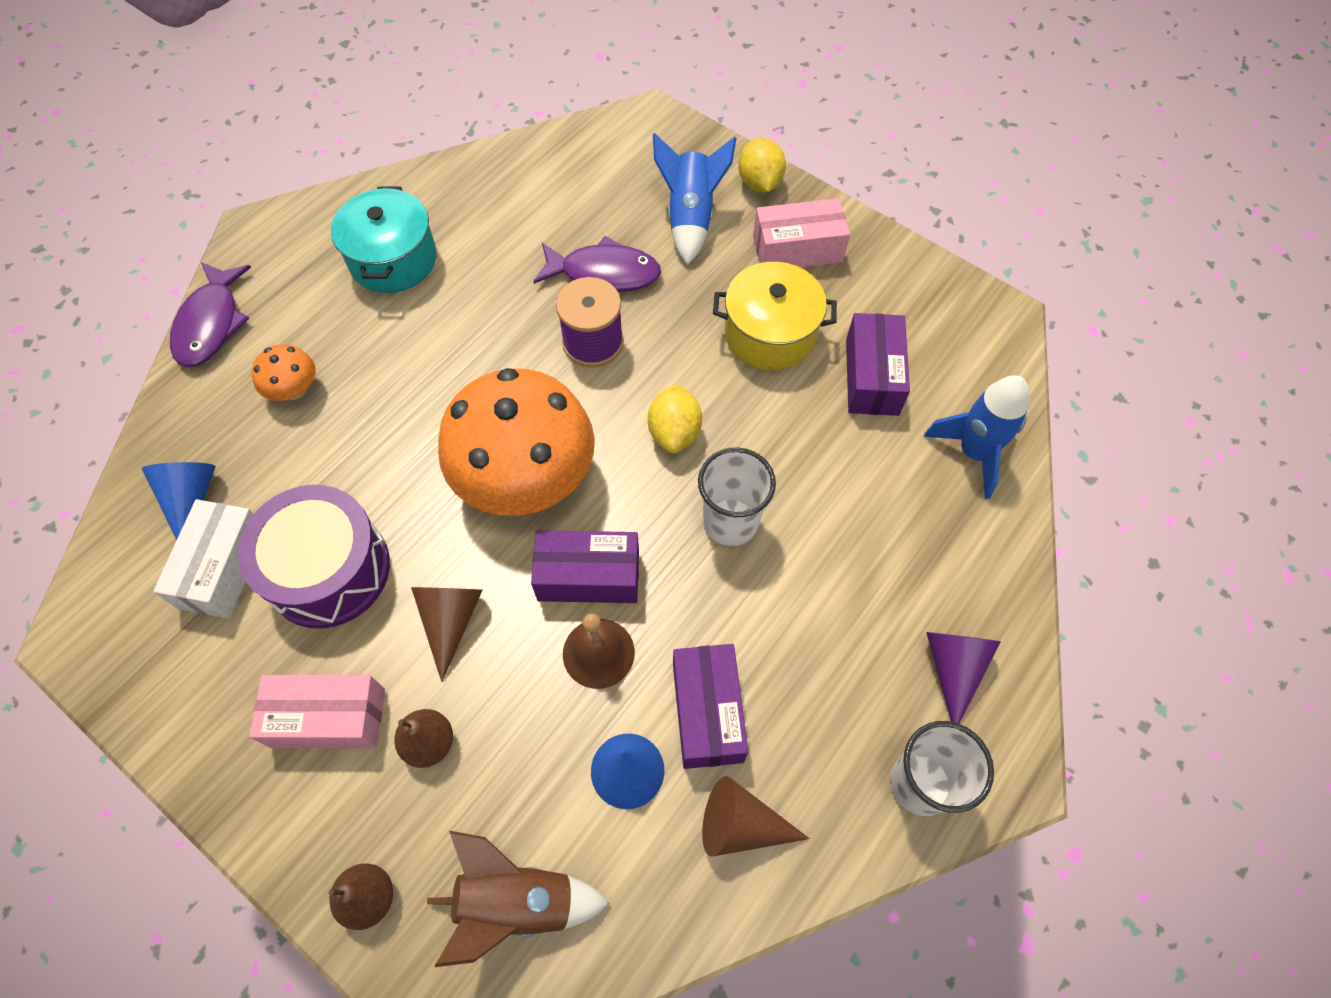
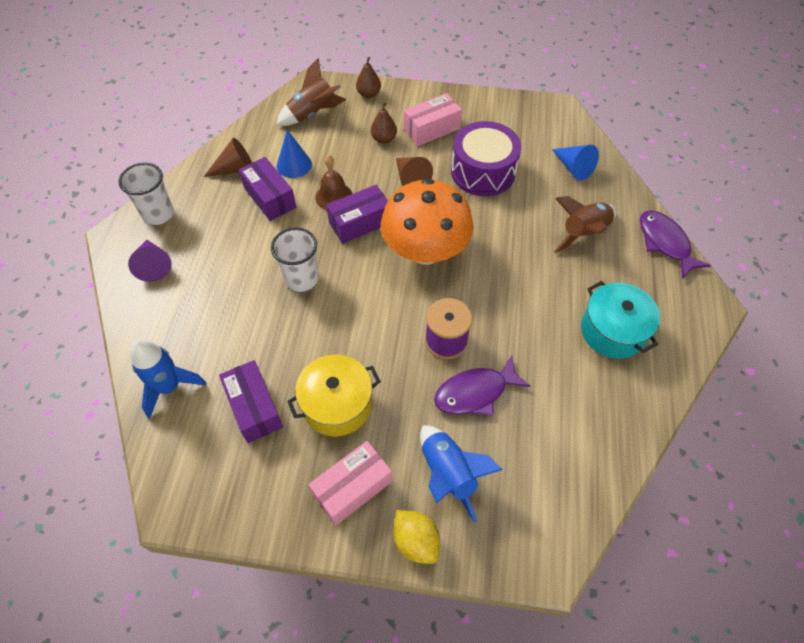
camera: 150 degrees right, 5 degrees down
white box [153,499,253,619] -> none
orange mushroom [251,344,316,401] -> brown rocket [554,196,616,253]
yellow lemon [648,384,702,453] -> none

